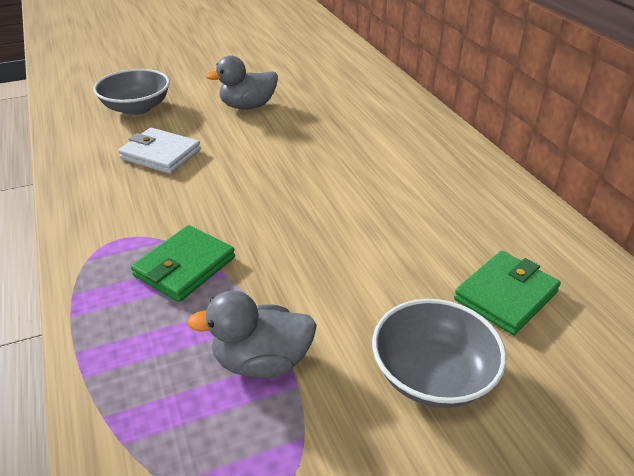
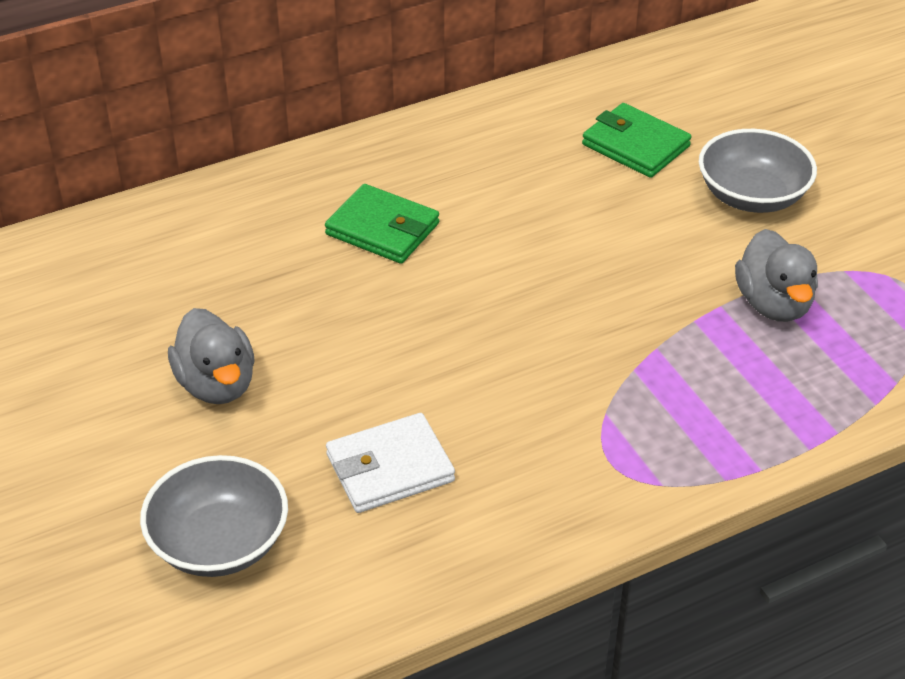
camera: 95 degrees left, 5 degrees up
white wallet [118,128,201,174] -> white wallet turned 45 degrees clockwise [326,413,455,513]
green wallet [131,225,235,302] -> green wallet moved to [325,184,439,264]

